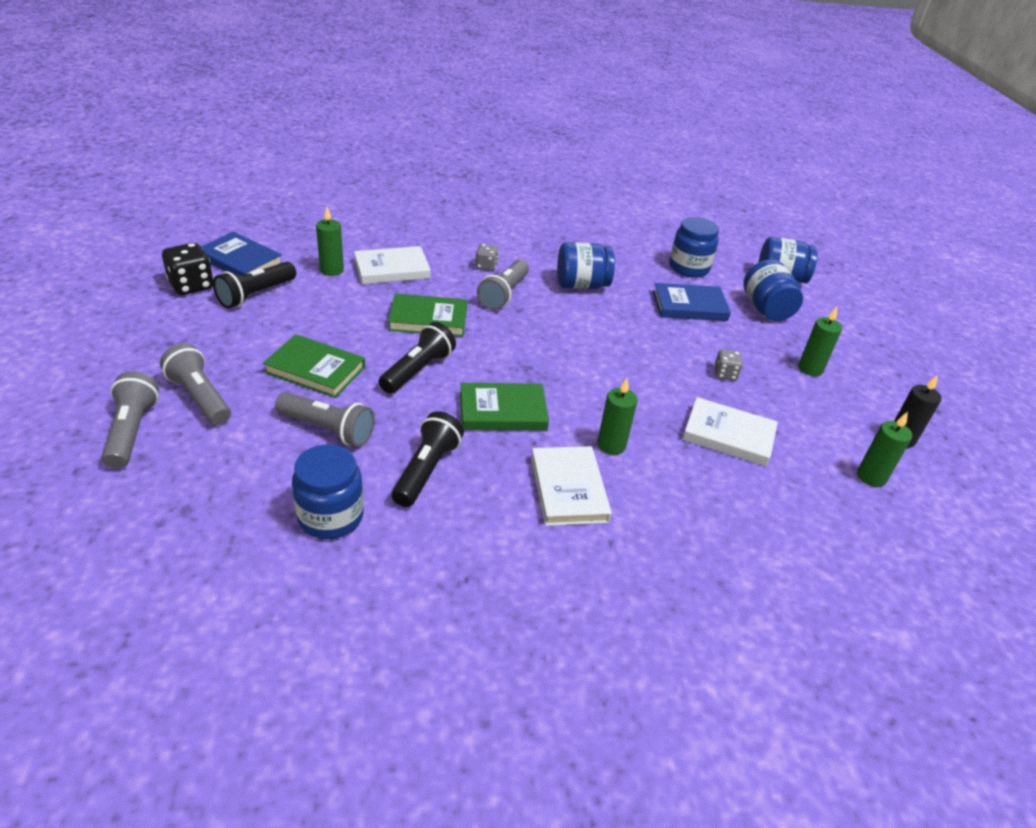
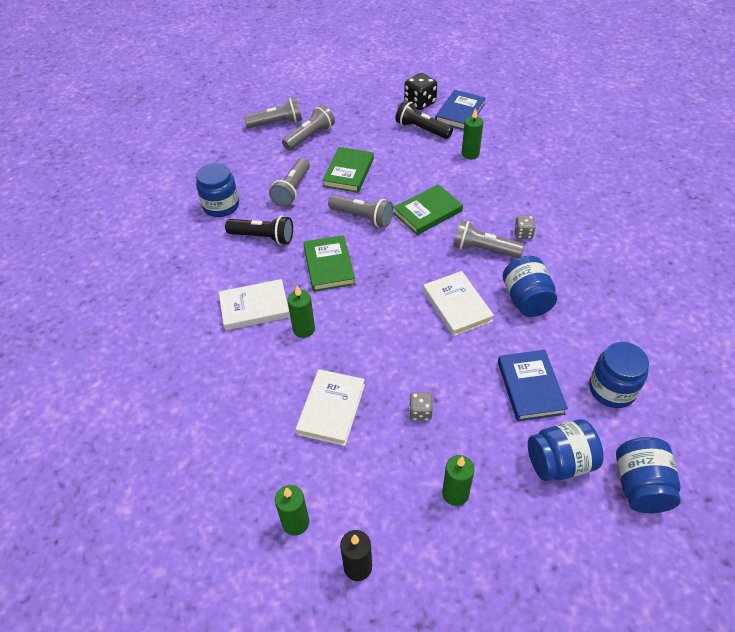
camera: 90 degrees right, 10 degrees up
white book [354,246,431,284] -> white book moved to [423,271,494,337]
black flashlight [379,322,456,394] -> grey flashlight [328,195,393,228]
green book [388,293,467,337] -> green book turned 60 degrees clockwise [393,184,463,235]

